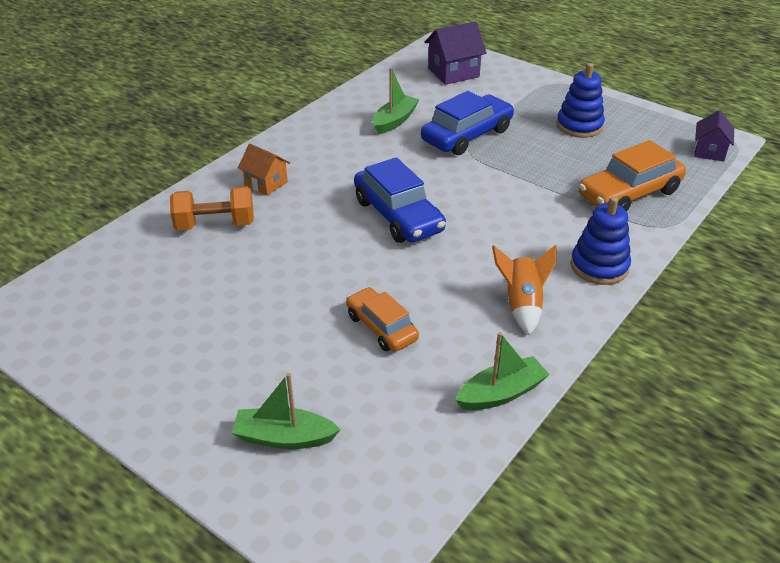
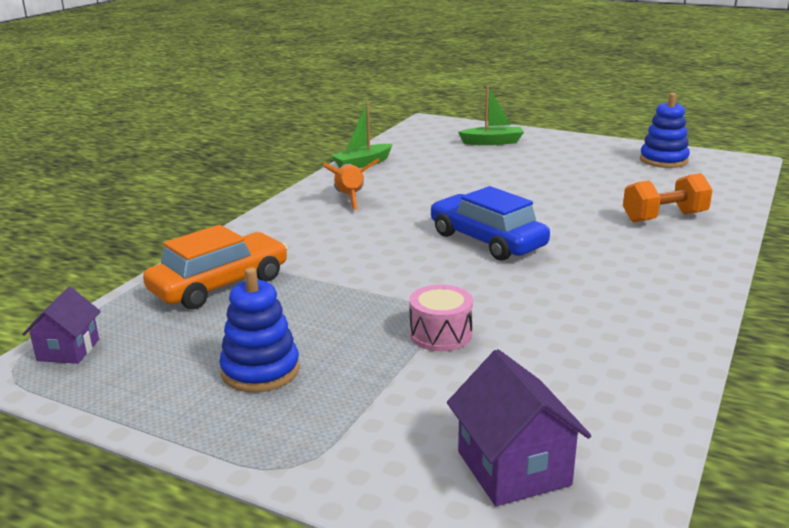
camera: 170 degrees right, 15 degrees down
orange house [238,144,290,196] -> none
orange car [346,287,419,352] -> none
green boat [373,68,420,134] -> none
blue car [421,91,514,155] -> pink drum [409,285,473,351]
purple house [424,21,487,85] -> purple house turned 75 degrees counterclockwise [447,349,591,506]
blue stacking toy [571,196,631,285] -> blue stacking toy moved to [640,93,690,168]

